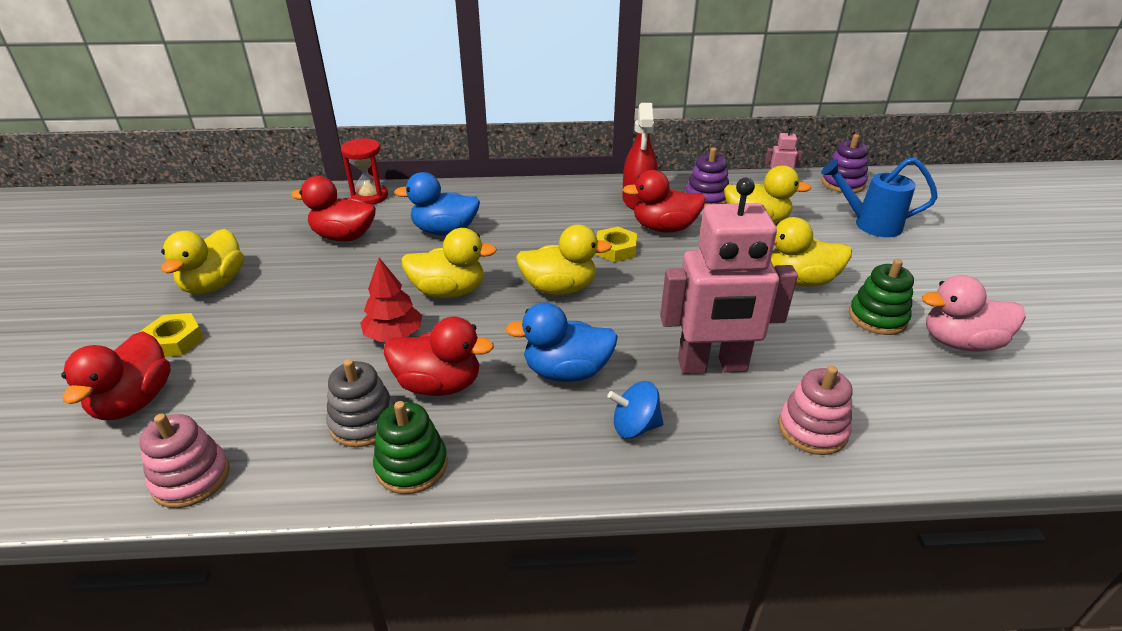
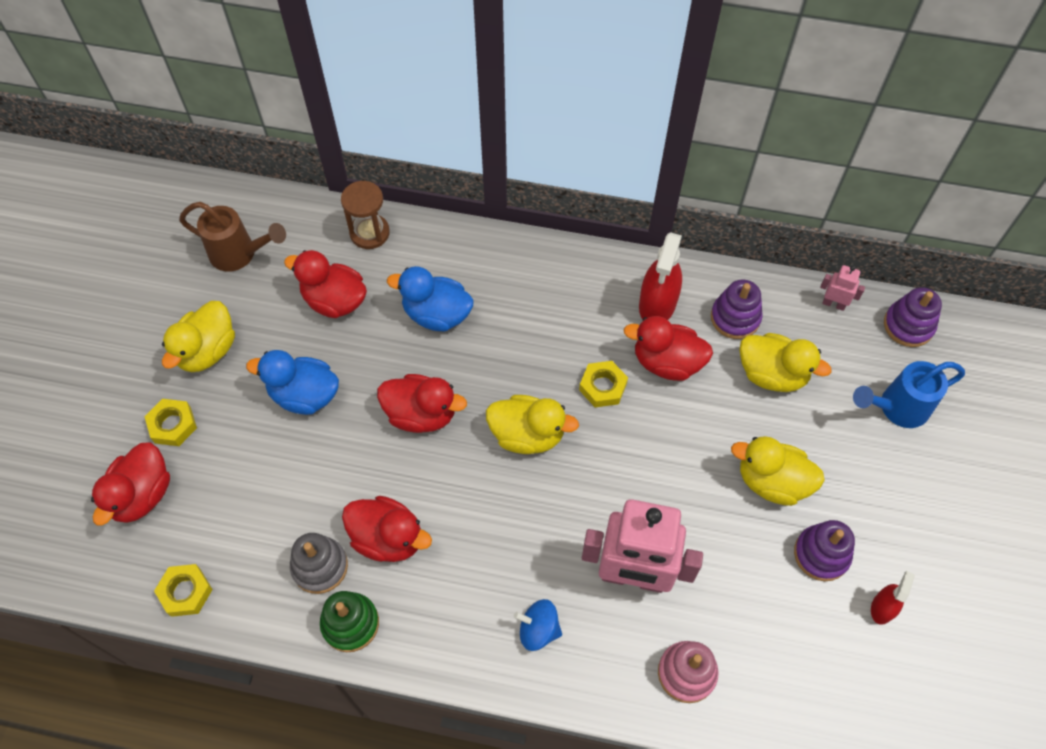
camera: 15 degrees right, 25 degrees up
pink stacking toy [139,414,230,508] -> yellow nut [154,564,213,617]
red hourglass [341,138,388,204] -> brown hourglass [341,181,390,249]
red tree [360,258,422,342] -> none
yellow duck [401,228,497,298] -> red duck [377,374,467,433]
blue duck [505,302,618,382] -> blue duck moved to [246,350,339,415]
blue watering can [821,157,938,237] -> blue watering can turned 45 degrees counterclockwise [853,361,965,428]
green stacking toy [849,259,914,335] -> purple stacking toy [794,520,855,581]
pink duck [922,275,1026,352] -> red spray bottle [871,571,915,625]
none -> brown watering can [179,202,286,272]

